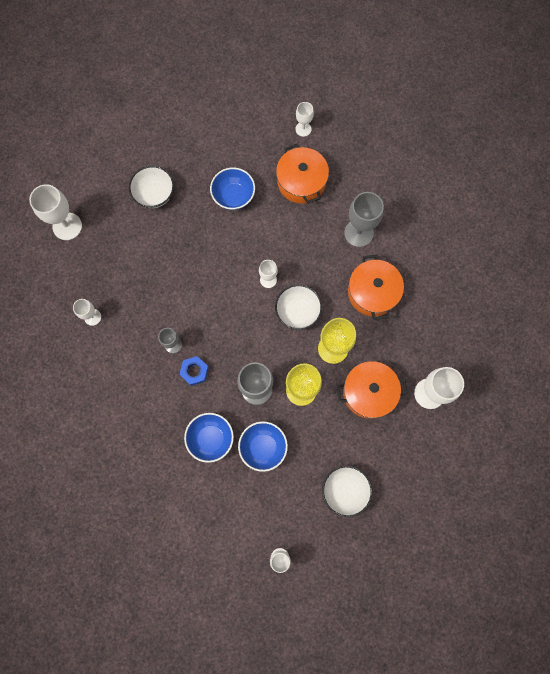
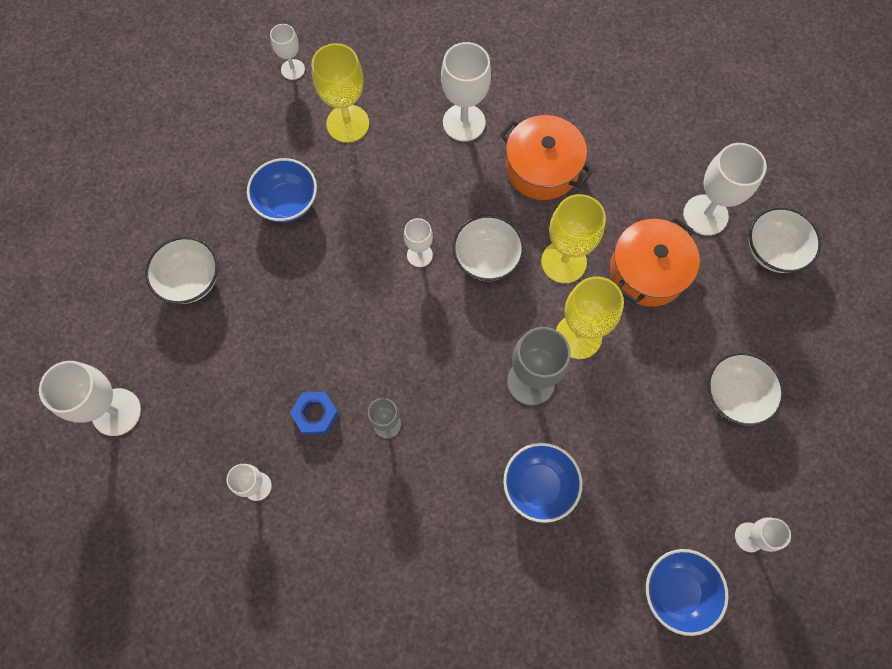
camera: 45 degrees left, 5 degrees down
blue nut [179,356,209,386] -> blue nut moved to [290,391,339,435]
blue bowl [238,421,288,472] -> blue bowl moved to [646,549,729,636]
orange pot [276,144,329,204] -> yellow goblet [311,43,369,143]
grey goblet [344,192,384,247] -> white goblet [441,42,491,141]
none -> white bowl [749,207,821,273]

